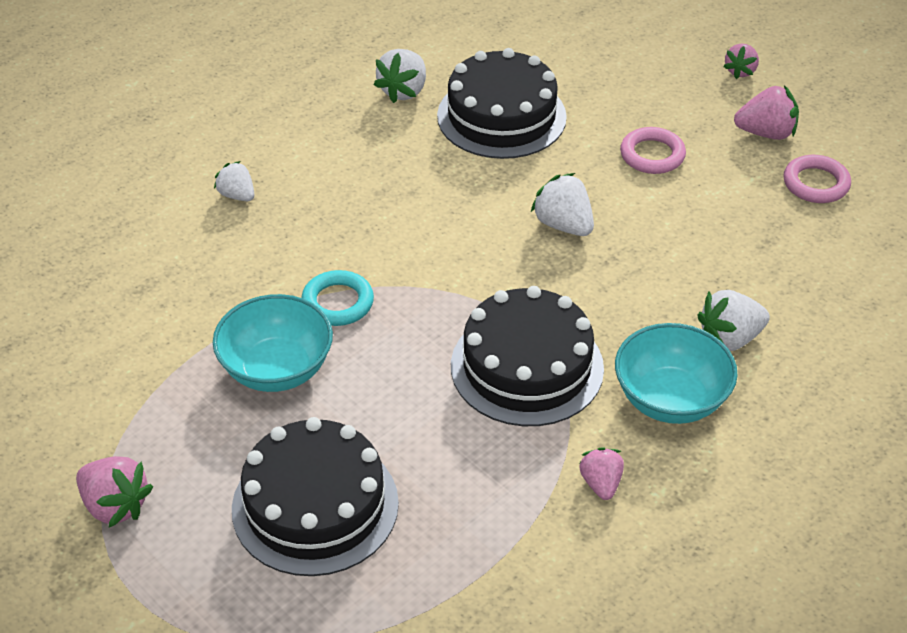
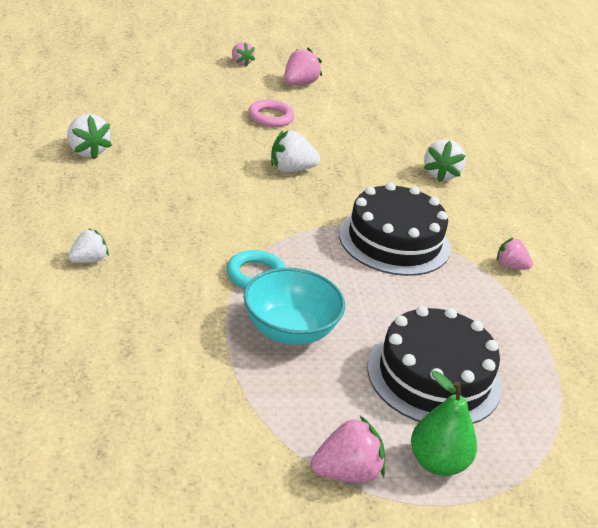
camera: 60 degrees left, 10 degrees down
white strawberry [214,161,254,201] -> white strawberry turned 150 degrees clockwise [68,228,109,263]
black cake [437,48,567,159] -> none
turquoise bowl [615,323,738,424] -> none
pink ring [784,155,851,203] -> none
none -> green pear [411,371,477,476]

